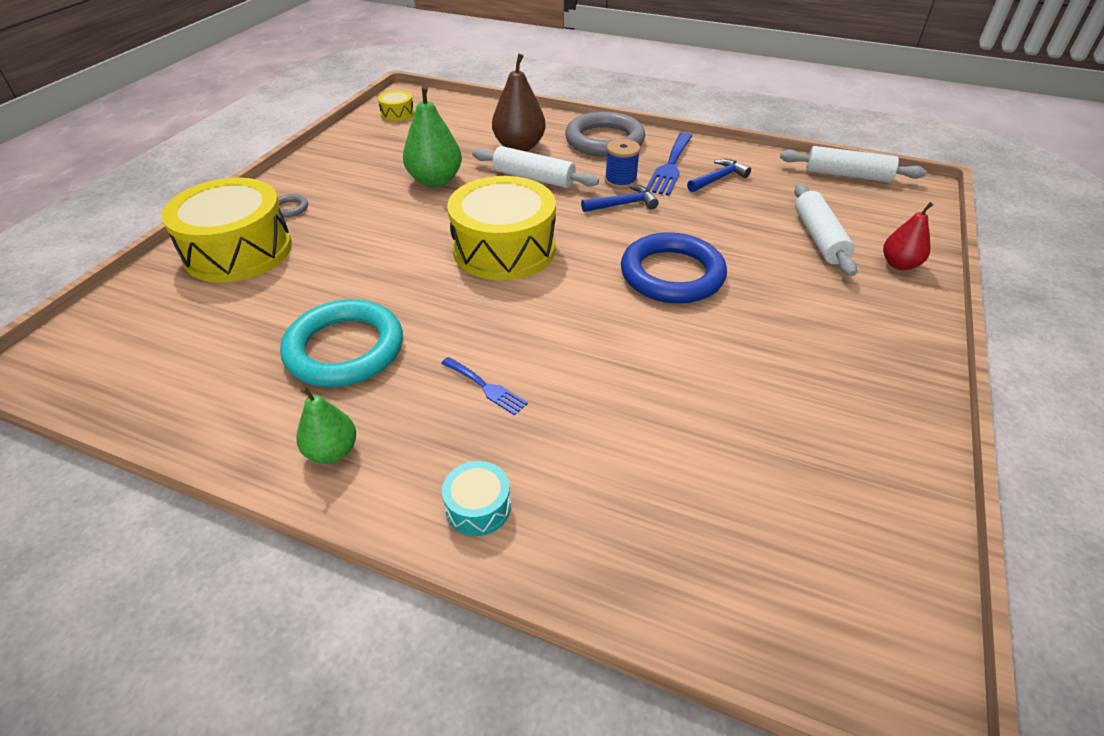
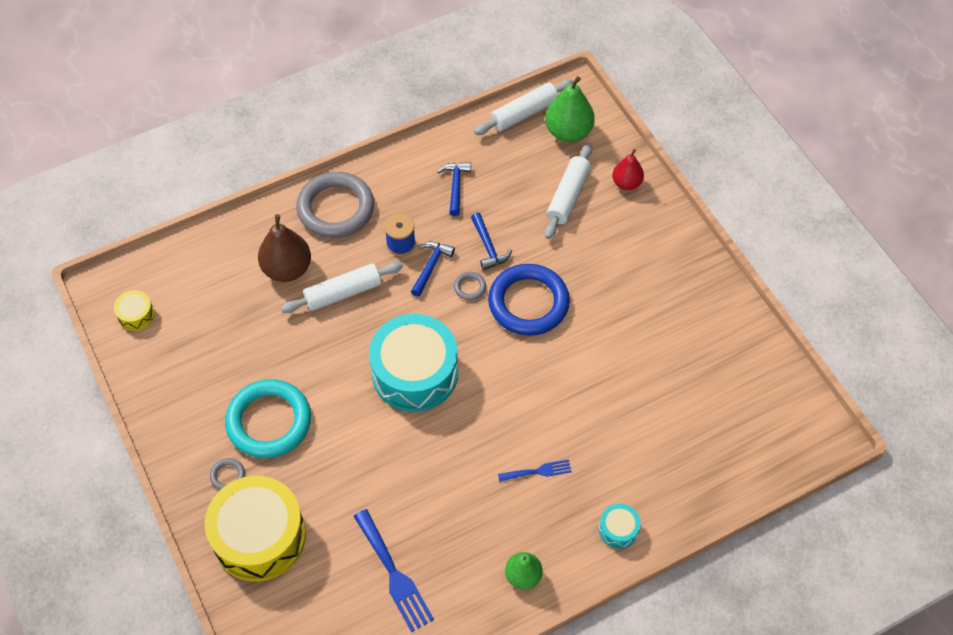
camera: 50 degrees left, 15 degrees up
turquoise ring [280,299,403,387] -> turquoise ring moved to [225,379,311,458]
green pear [403,85,462,187] -> green pear moved to [545,76,595,142]
yellow drum [447,176,556,280] -> turquoise drum [369,314,458,412]
blue fork [646,132,692,196] -> blue fork moved to [353,509,434,632]
white rolling pin [794,184,857,276] -> white rolling pin turned 75 degrees clockwise [545,143,592,239]
none -> grey ring [454,272,486,300]
none -> blue hammer [471,213,512,270]

